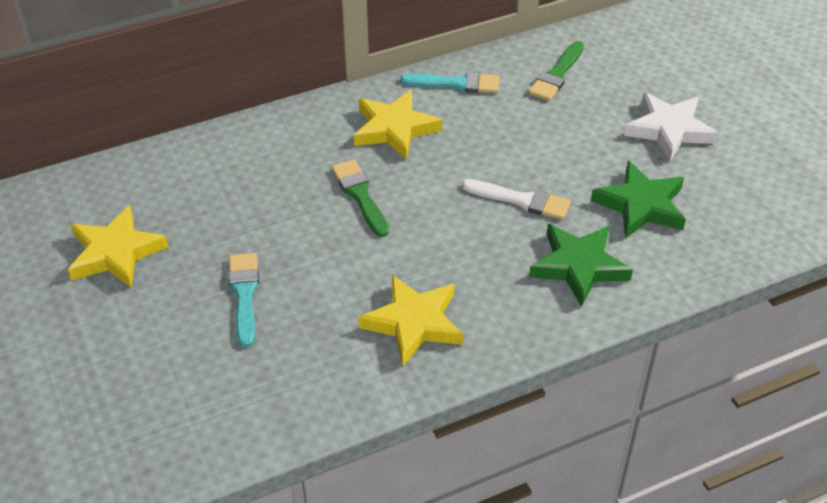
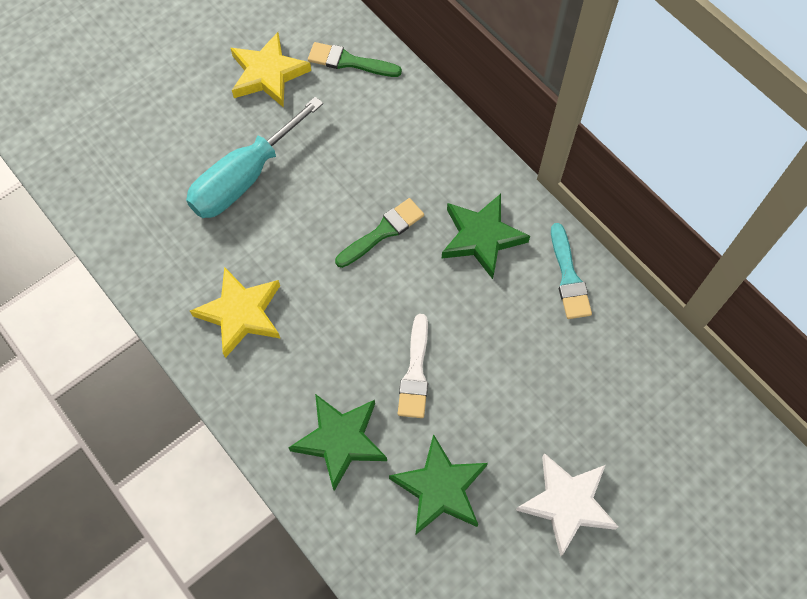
camera: 75 degrees right, 20 degrees up
turquoise brush [229,253,259,348] -> turquoise screwdriver [186,97,323,218]
yellow star [354,90,442,159] -> green star [442,194,530,279]
green brush [529,41,584,101] -> green brush moved to [308,42,402,77]

